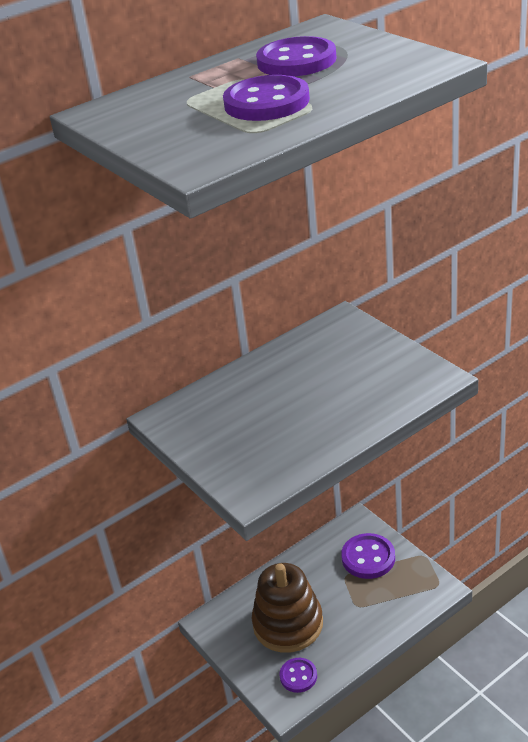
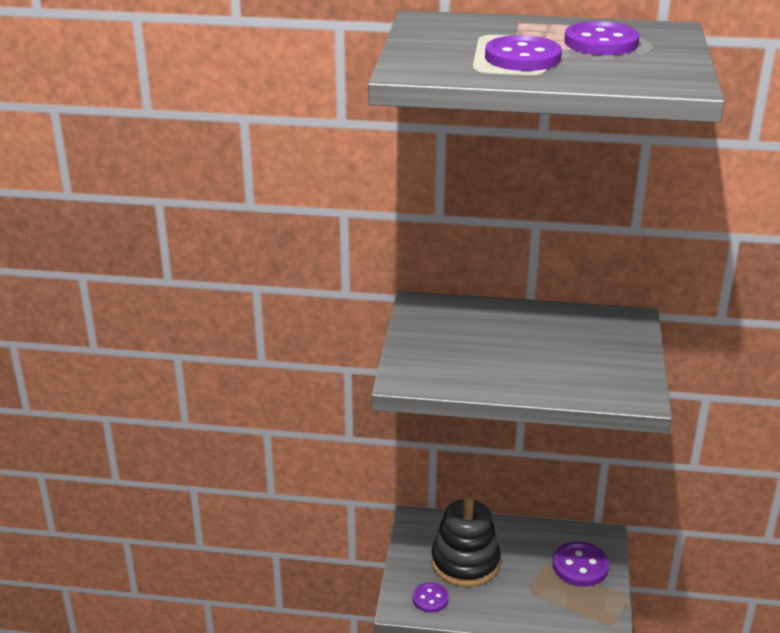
camera: 40 degrees right, 5 degrees down
brown stacking toy [252,563,323,653] -> black stacking toy [431,496,501,587]

